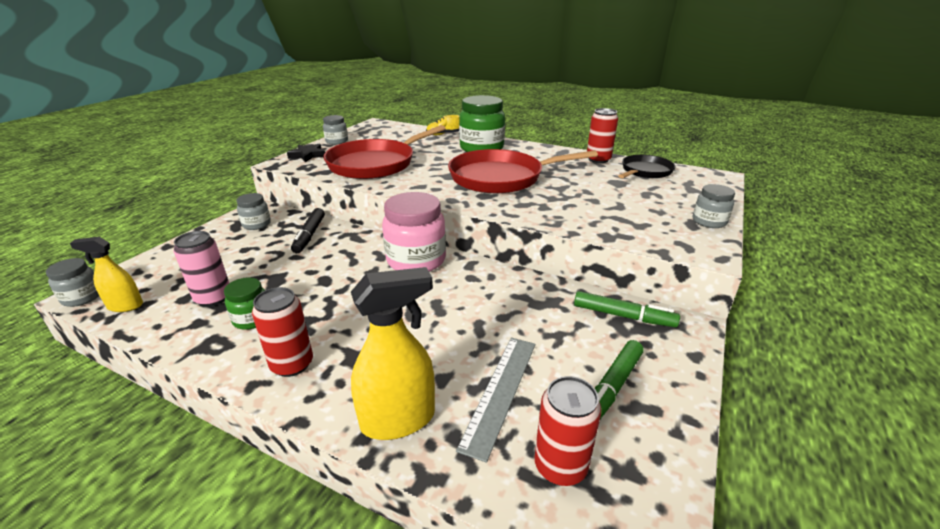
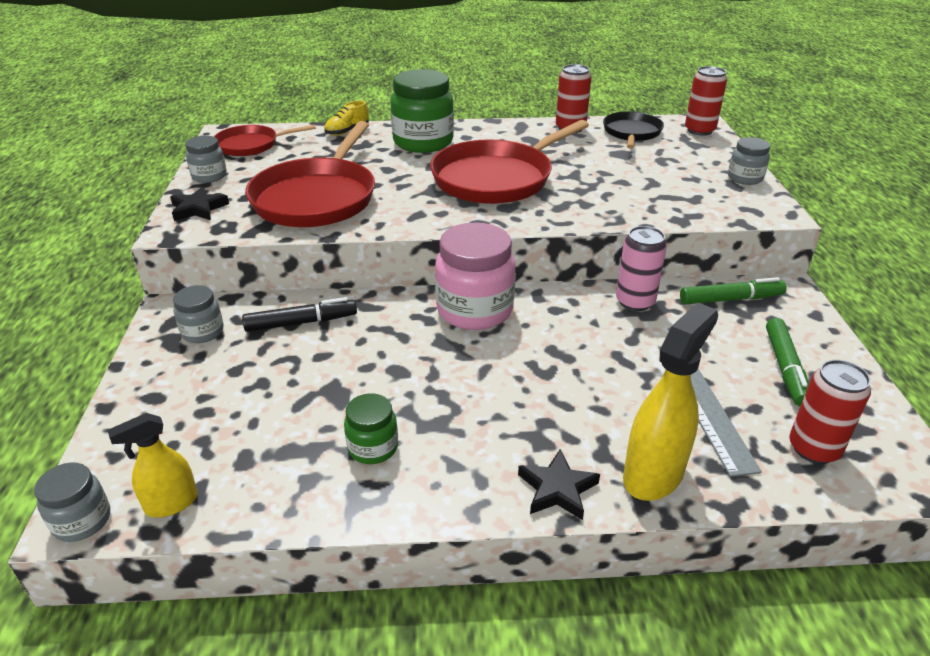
camera: 30 degrees left, 5 degrees up
pink can [173,231,229,307] -> pink can moved to [616,226,667,311]
red can [252,287,313,377] -> red can moved to [685,66,727,136]
black marker [291,208,325,253] -> black marker turned 75 degrees counterclockwise [242,297,357,332]
none -> red pan [214,125,316,156]
none -> black star [518,449,600,520]

